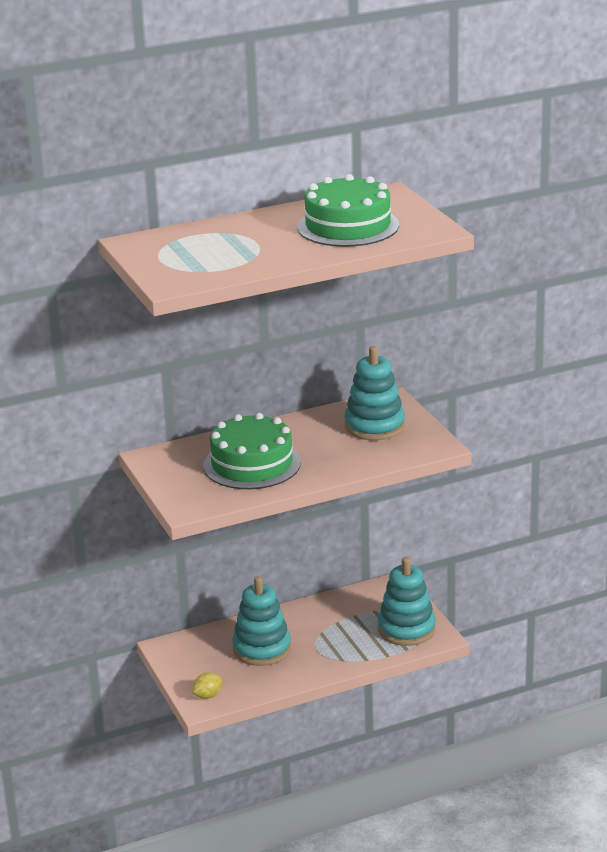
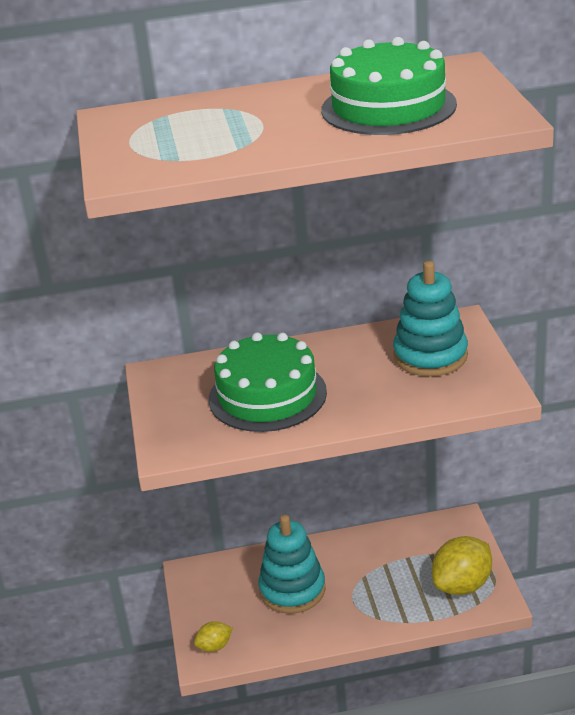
camera: 15 degrees right, 5 degrees up
turquoise stacking toy [378,557,436,646] -> yellow lemon [432,536,492,595]

